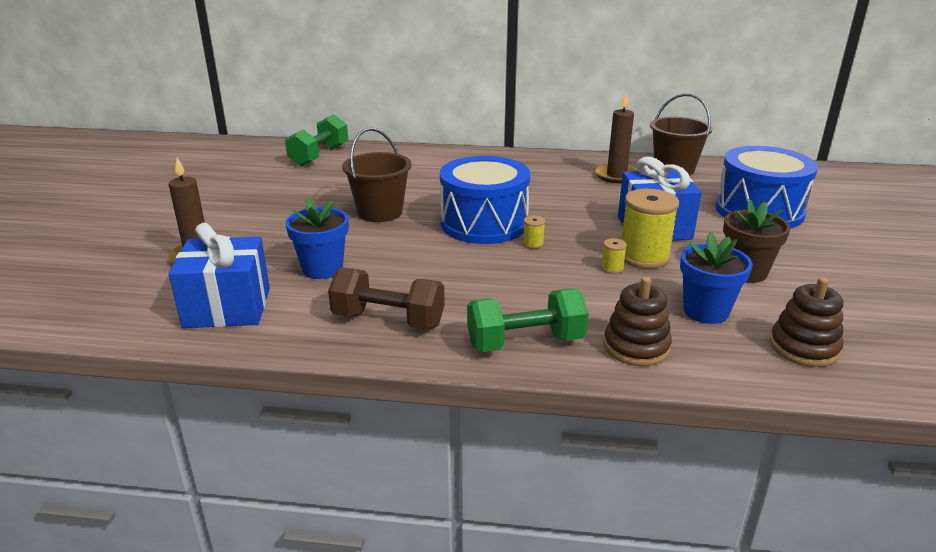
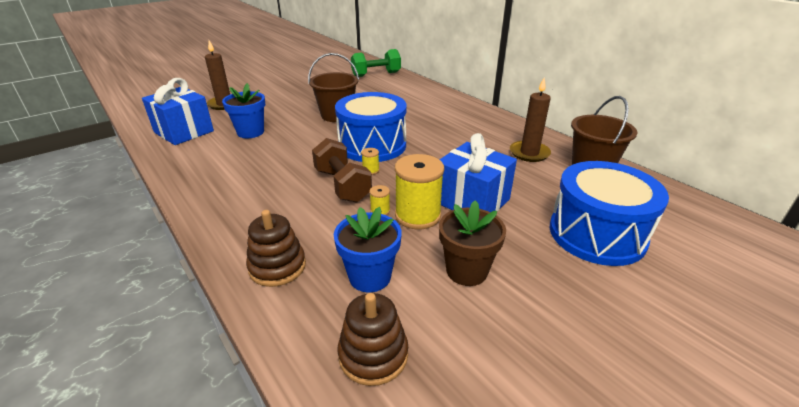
camera: 45 degrees right, 5 degrees up
brown dumbbell [328,268,445,330] -> brown dumbbell moved to [312,138,372,203]
green dumbbell [467,289,589,352] -> none

